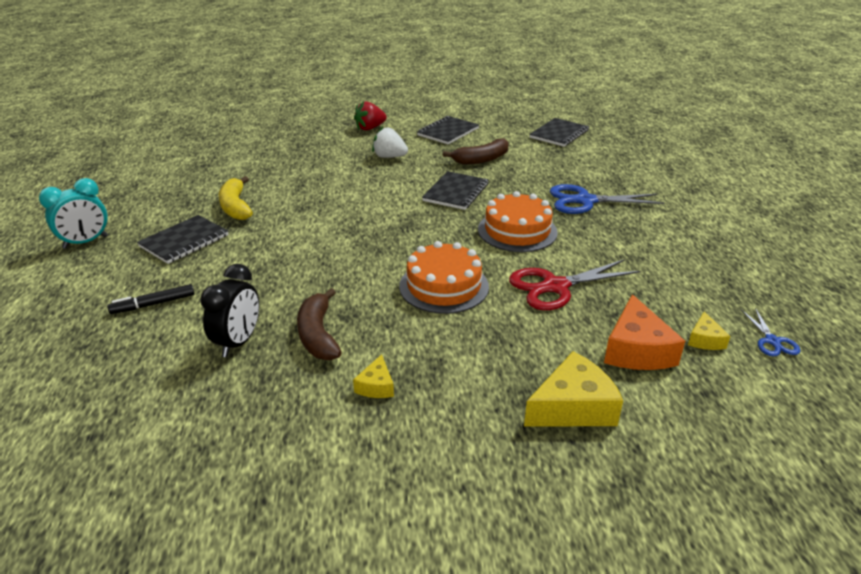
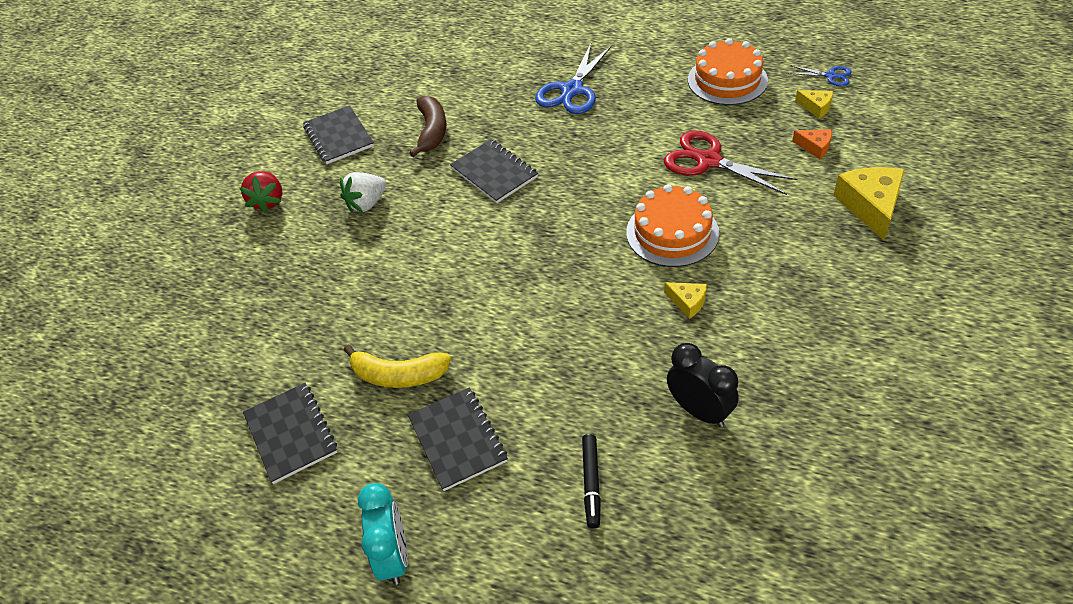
camera: 60 degrees left, 15 degrees up
brown banana [297,288,342,360] -> none
yellow cheese [353,354,394,398] -> yellow cheese moved to [664,282,707,319]
orange cake [478,191,558,252] -> orange cake moved to [688,38,768,105]
red scissors [509,259,640,310] -> red scissors turned 120 degrees clockwise [664,131,797,195]
black notebook [529,118,589,147] -> black notebook moved to [243,383,337,484]
orange cheese [604,294,685,370] -> orange cheese [792,129,832,159], size x0.52

